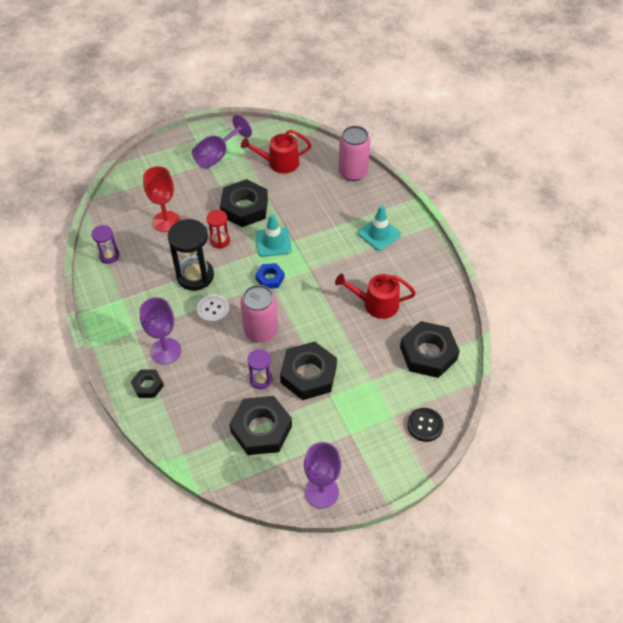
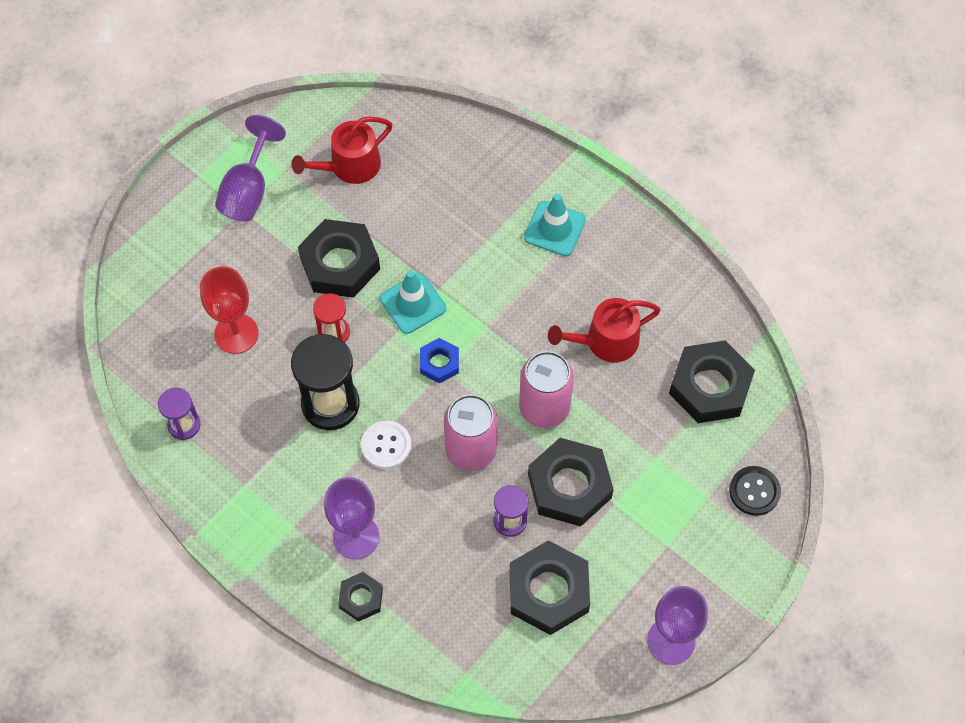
camera: 25 degrees left, 10 degrees up
pink can [338,126,370,181] -> pink can moved to [519,351,574,428]

